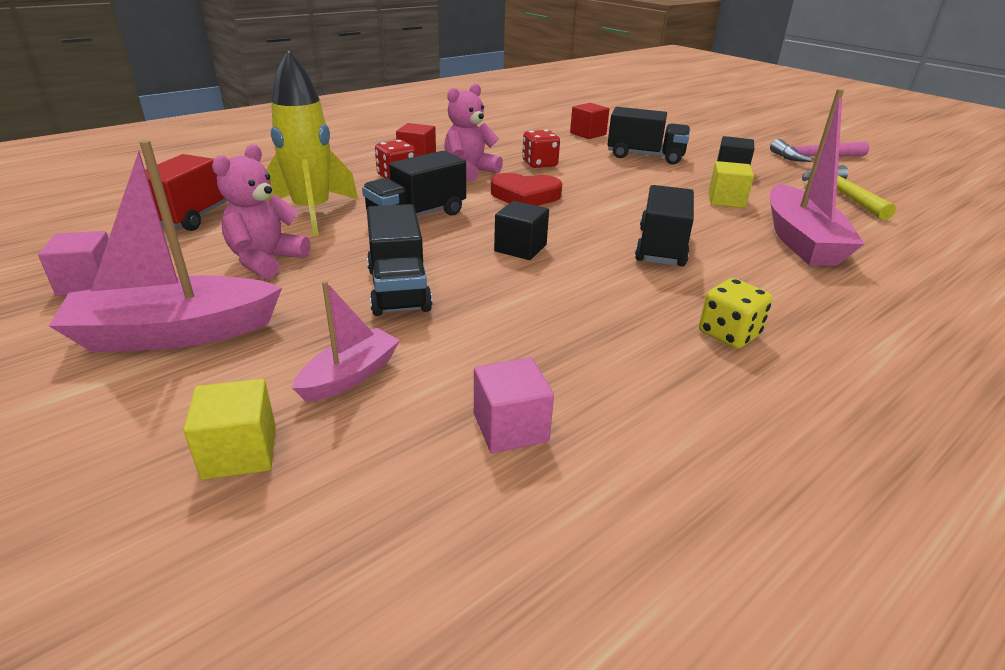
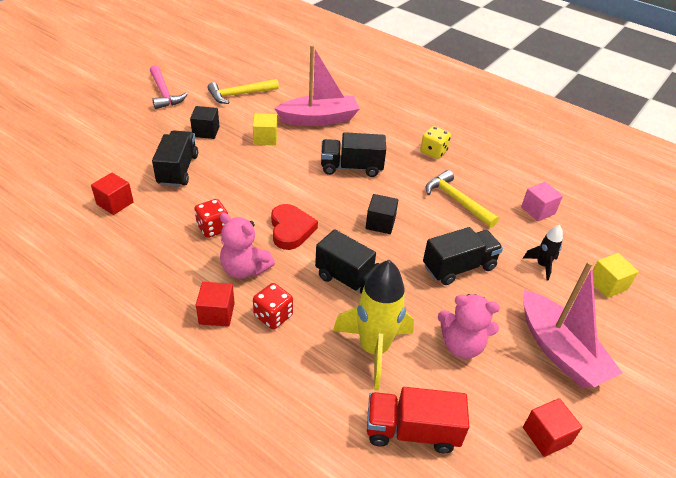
camera: 105 degrees left, 10 degrees up
pink cube [38,231,109,296] -> red cube [523,398,583,457]
pink boat [292,281,400,402] -> black rocket [523,225,563,281]
none -> yellow hammer [426,170,499,228]

